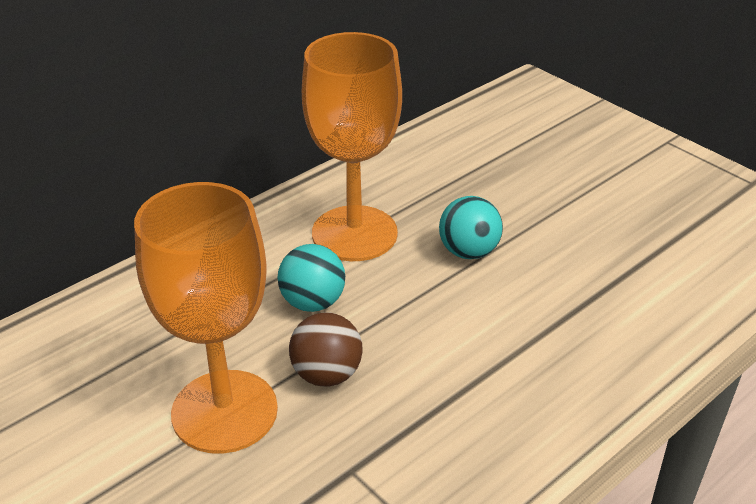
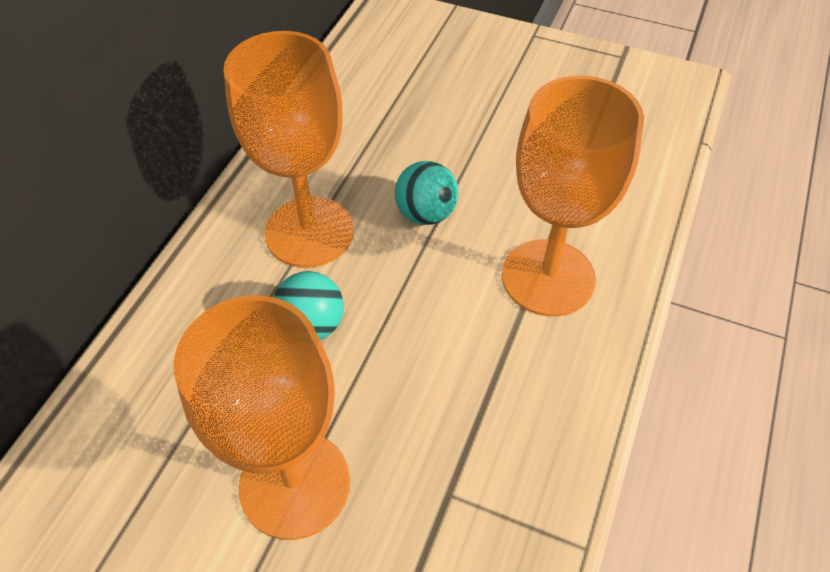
camera: 25 degrees left, 15 degrees up
brown ball [289,312,363,387] -> none
none -> orange goblet [502,76,644,316]

